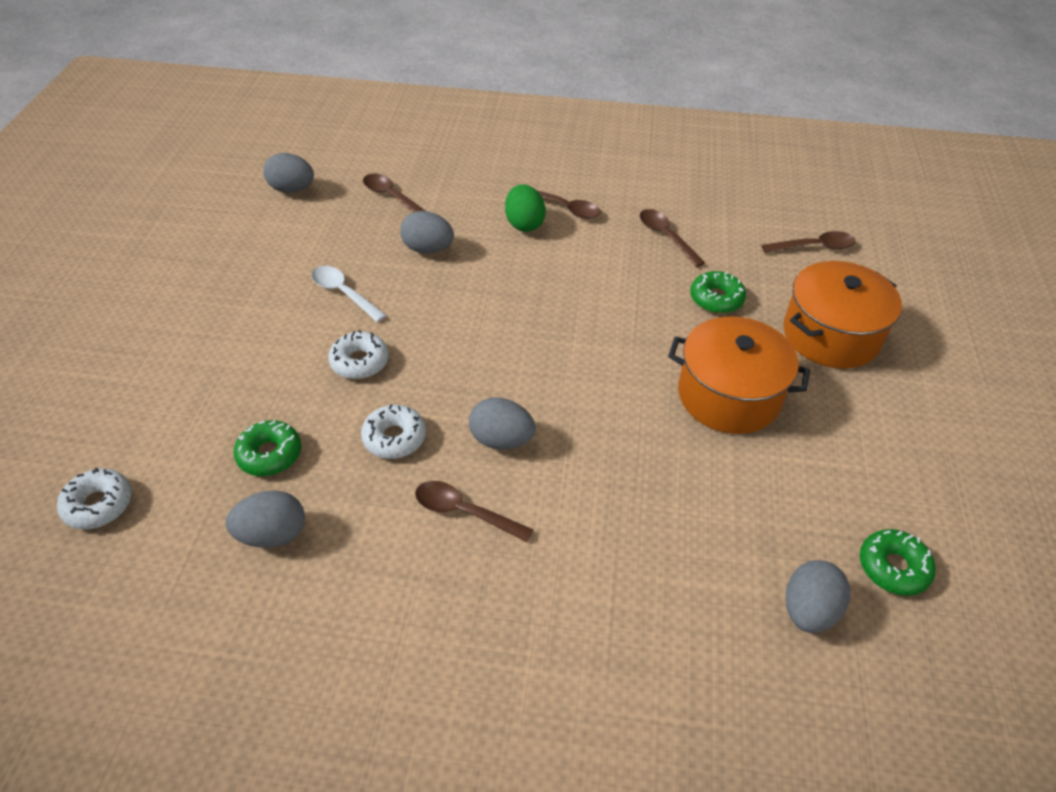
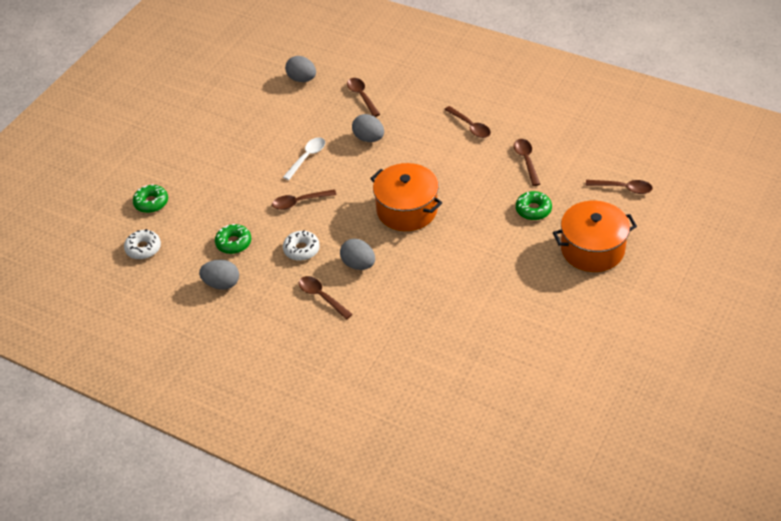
camera: 25 degrees right, 0 degrees up
white spoon [311,266,387,322] -> white spoon turned 60 degrees clockwise [283,137,325,180]
white donut [328,330,389,379] -> brown spoon [272,189,336,210]
green egg [505,184,546,232] -> none
orange pot [668,316,810,434] -> orange pot moved to [370,163,442,231]
grey egg [786,560,850,633] -> none
green donut [860,529,936,596] -> green donut moved to [133,185,168,213]

